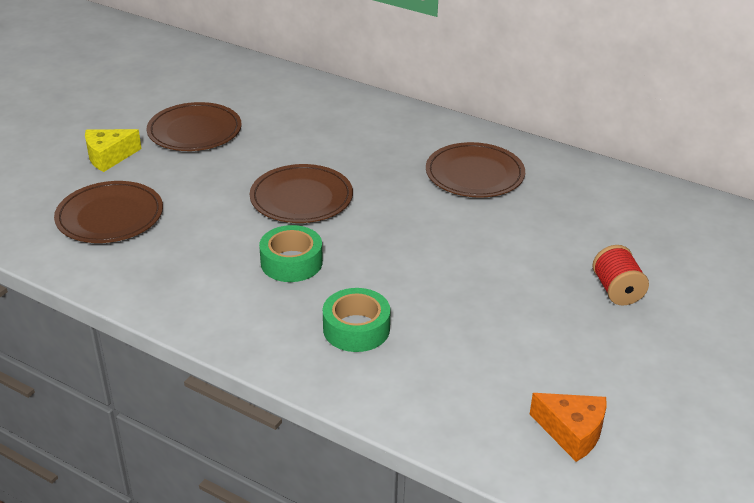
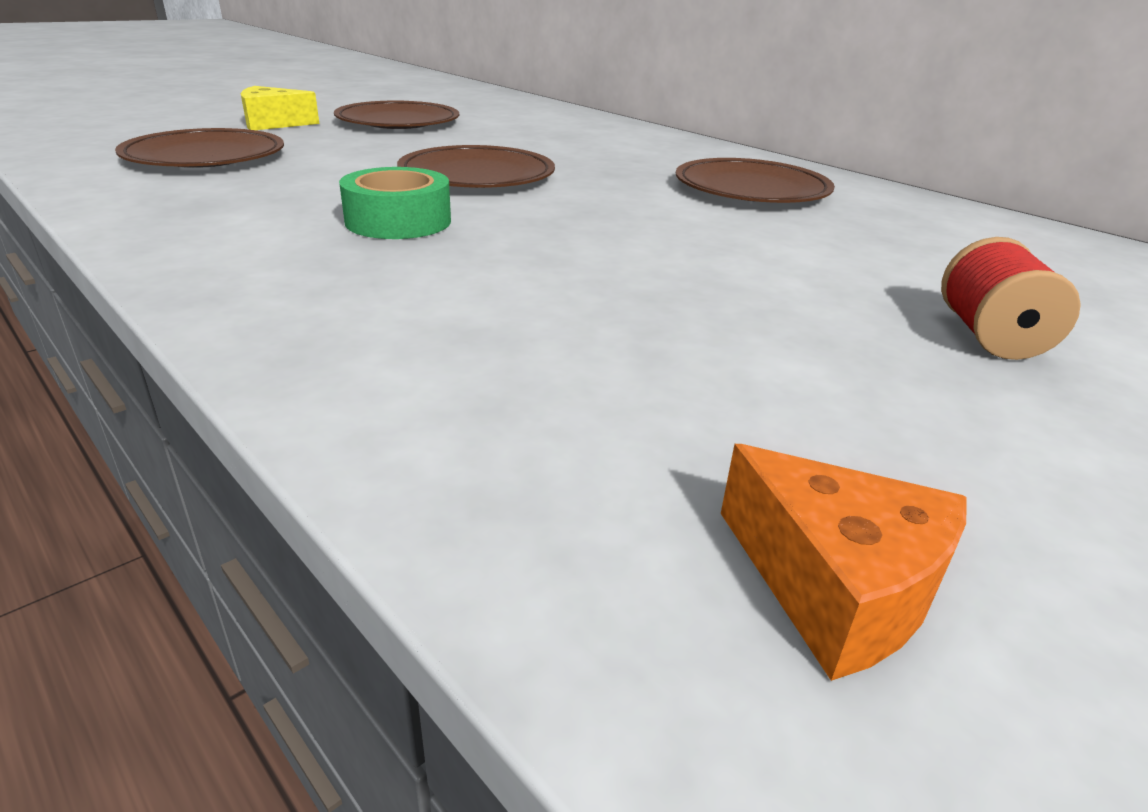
camera: 15 degrees right, 5 degrees down
green tape [323,288,390,352] -> none

